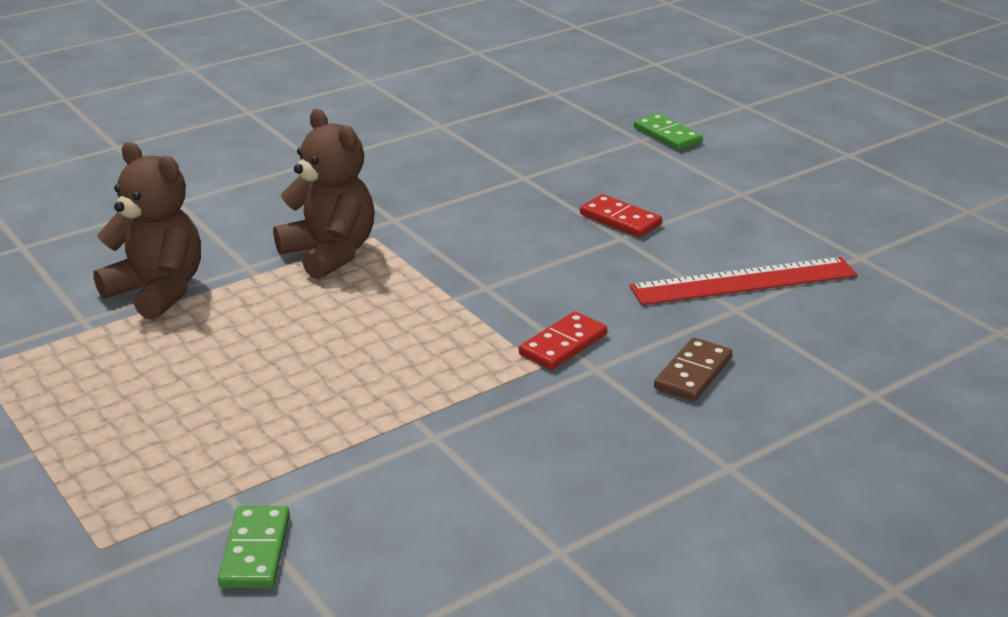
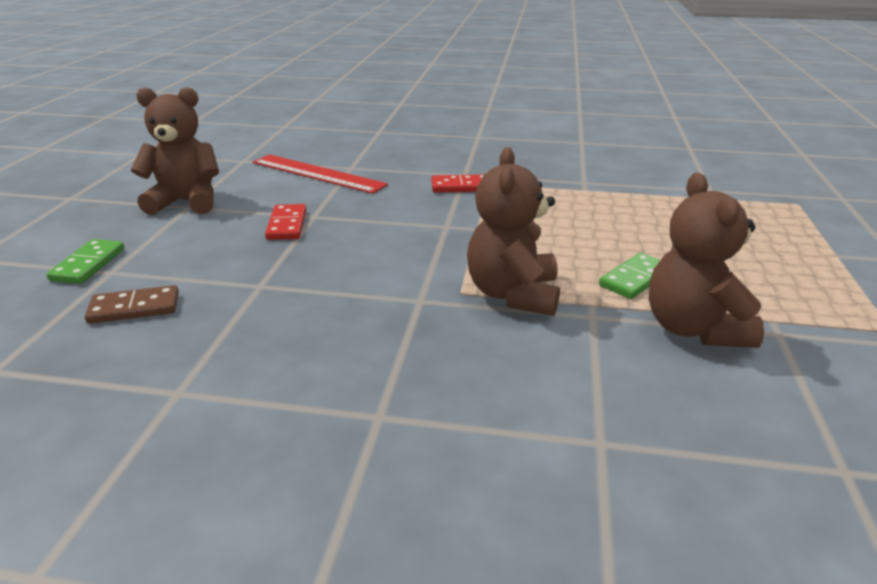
camera: 135 degrees left, 0 degrees up
green domino [218,506,290,588] -> green domino moved to [599,253,660,299]
brown domino [654,337,732,401] -> brown domino moved to [85,285,179,324]
none -> brown teddy bear [131,87,219,215]

